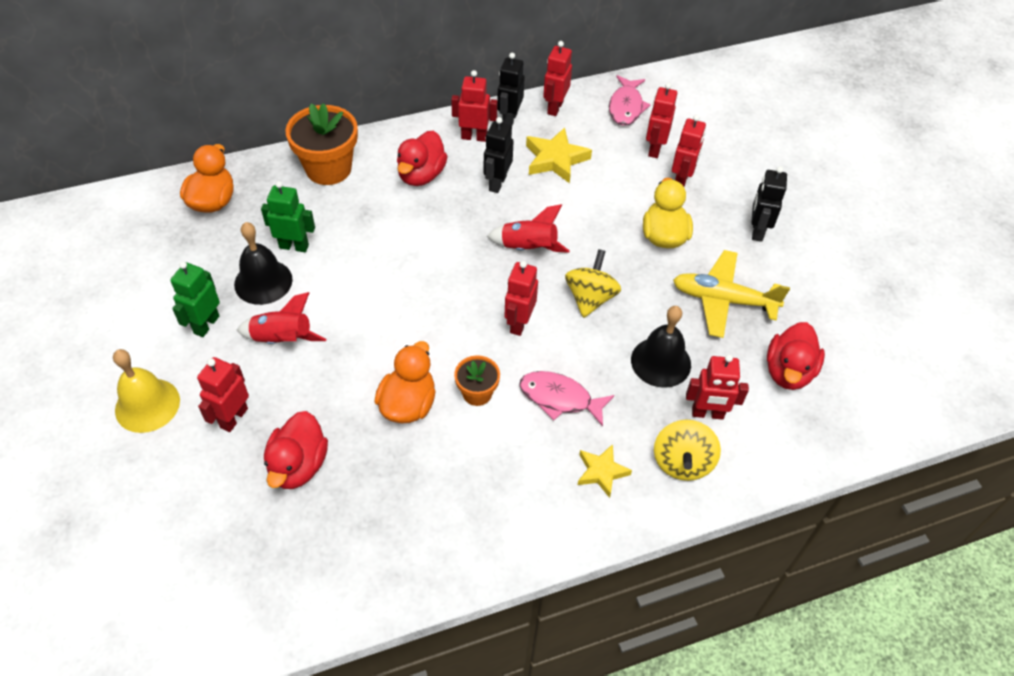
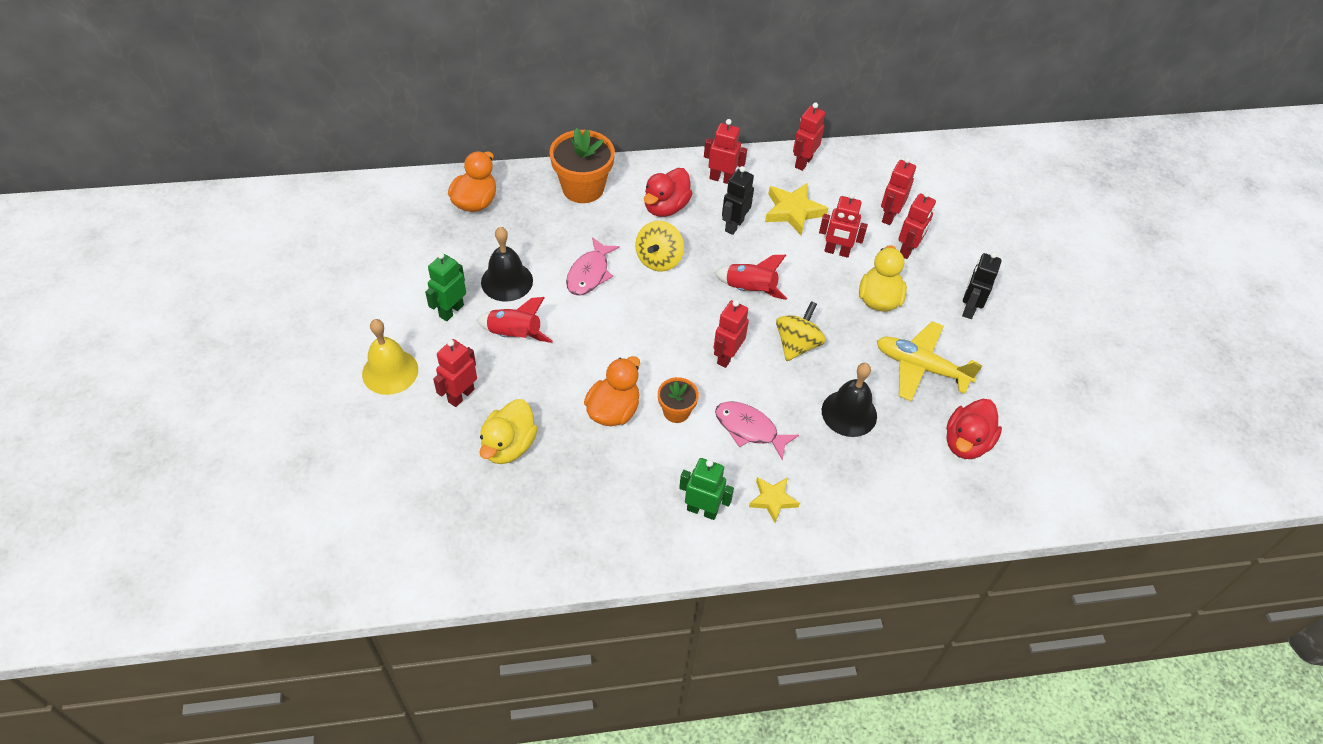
camera: 10 degrees right, 0 degrees up
green robot [261,181,315,252] -> green robot moved to [679,458,734,520]
red duck [264,411,328,489] -> yellow duck [479,399,538,464]
black robot [497,53,525,126] -> none
pink fish [609,75,651,126] -> pink fish moved to [566,237,620,296]
yellow spinning top [654,419,721,481] -> yellow spinning top moved to [635,221,684,271]
red robot [686,354,749,420] -> red robot moved to [819,193,868,258]

